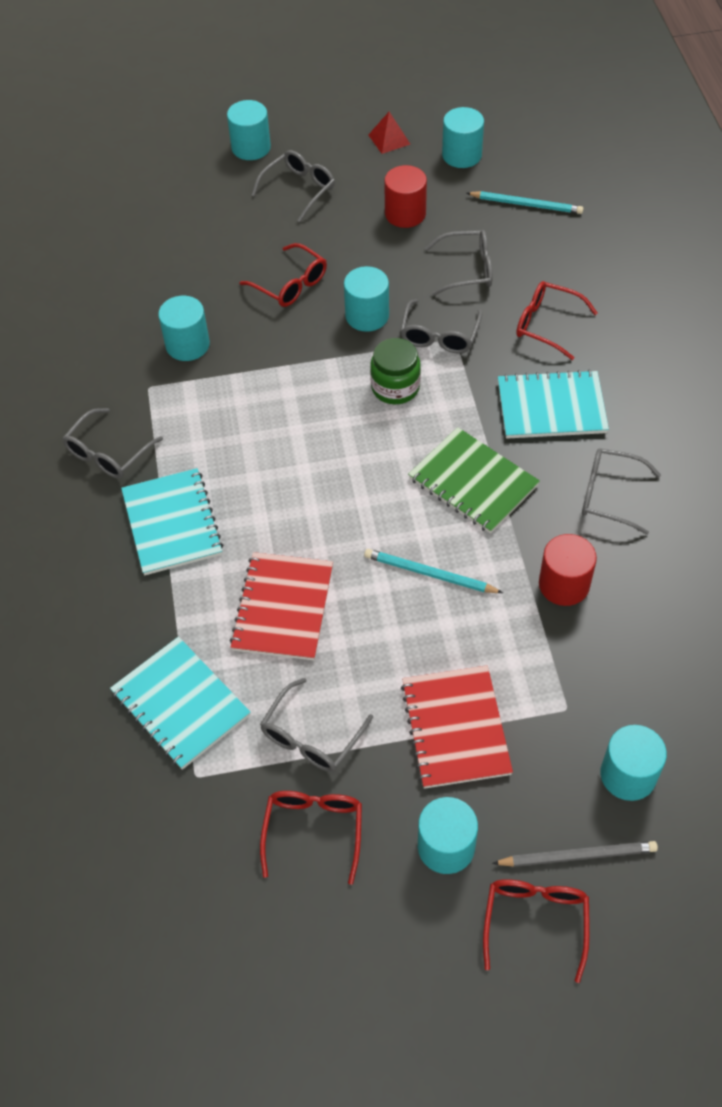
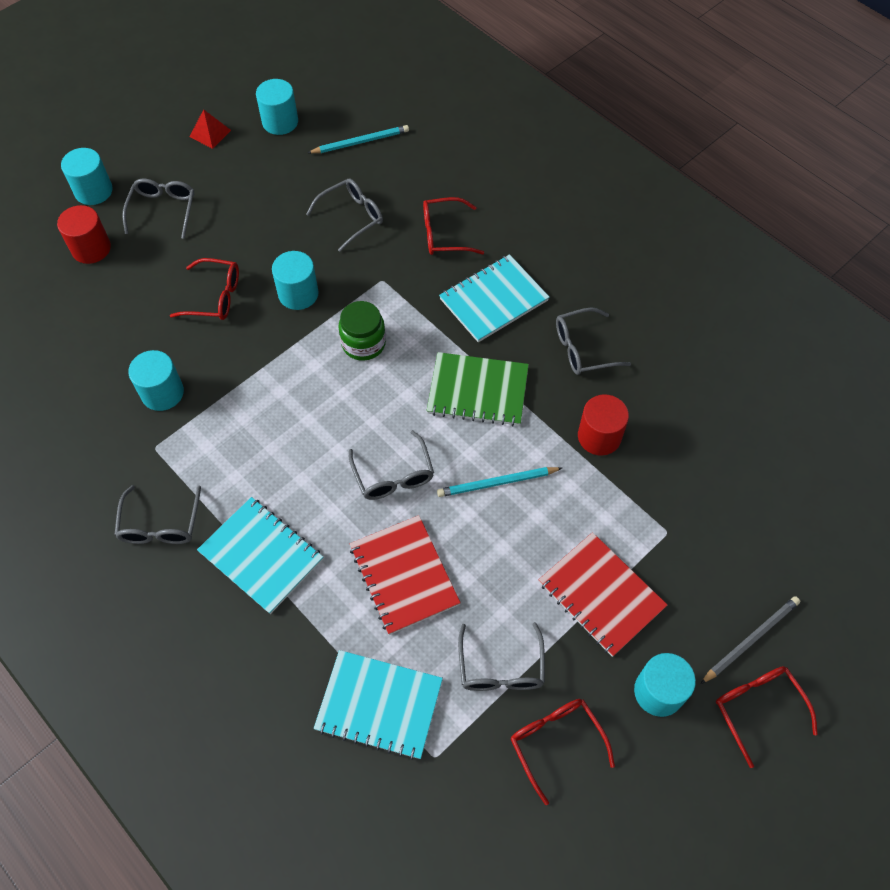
camera: 35 degrees left, 5 degrees up
red cylinder [384,165,427,228] -> red cylinder moved to [57,205,111,264]
grey glasses [400,299,482,354] -> grey glasses moved to [349,430,434,500]
turquoise cylinder [600,725,667,801] -> none

